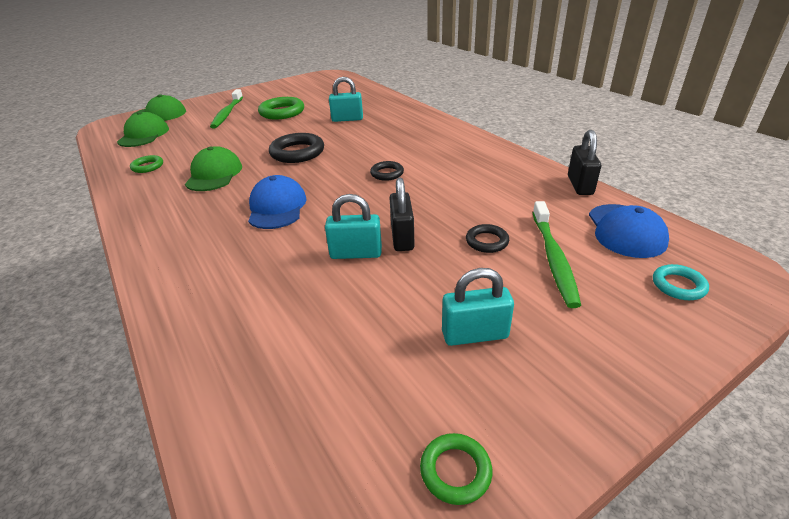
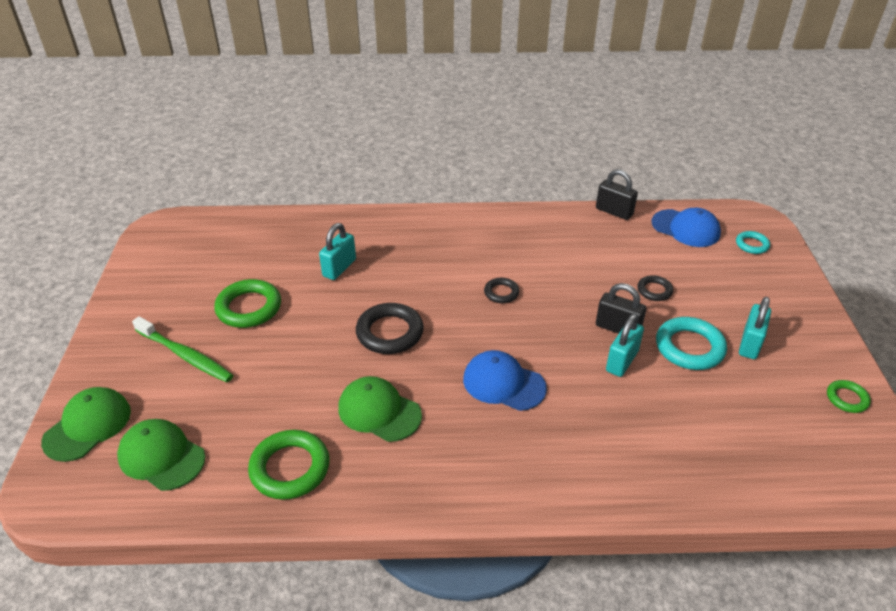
camera: 60 degrees left, 5 degrees up
green ring [130,155,163,173] -> green ring [248,430,330,500], size x1.81
green toothbrush [533,201,581,308] -> none
none -> turquoise ring [656,317,727,370]

